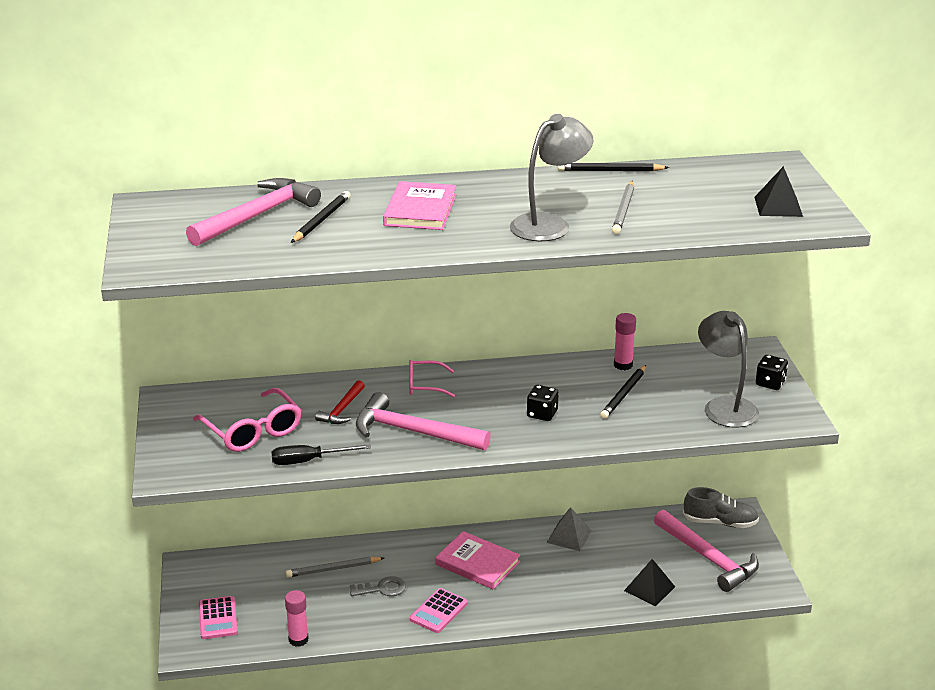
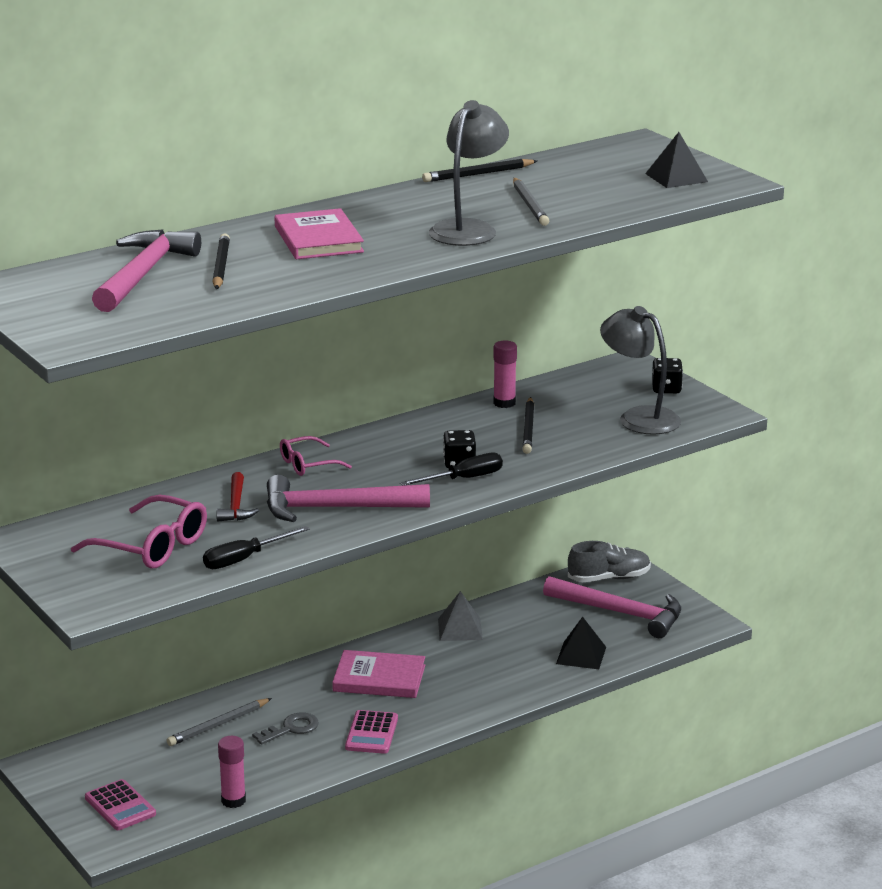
camera: 25 degrees left, 5 degrees down
none -> black screwdriver [400,453,503,486]

